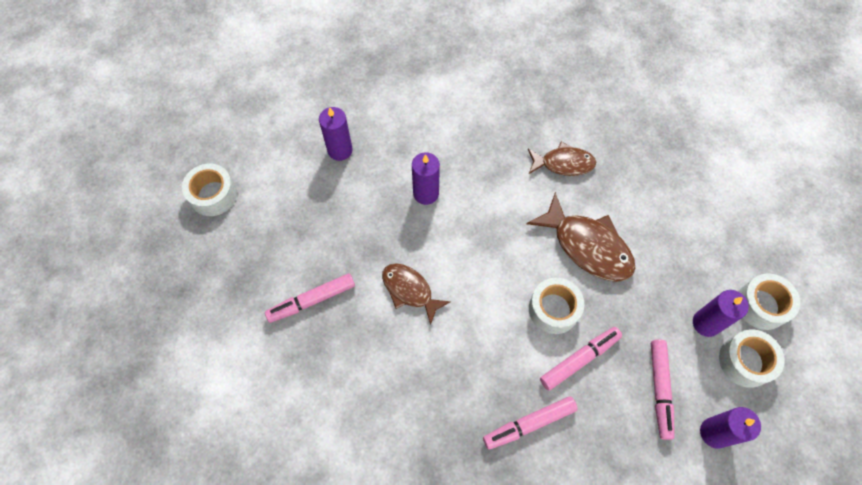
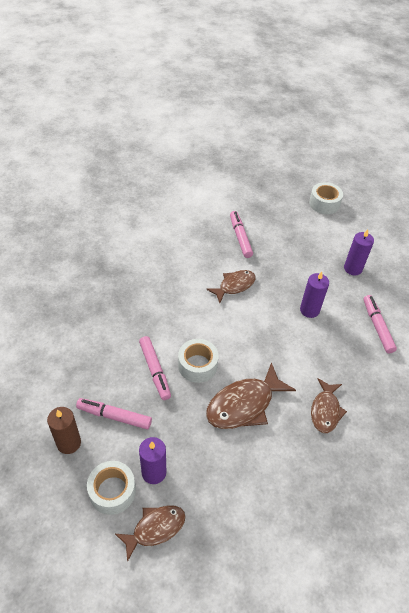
camera: 100 degrees right, 15 degrees down
pink marker [483,396,578,450] -> pink marker moved to [363,295,397,353]
purple candle [700,407,761,449] -> brown candle [47,407,81,454]
white tape [739,274,800,330] -> brown fish [115,505,186,562]

